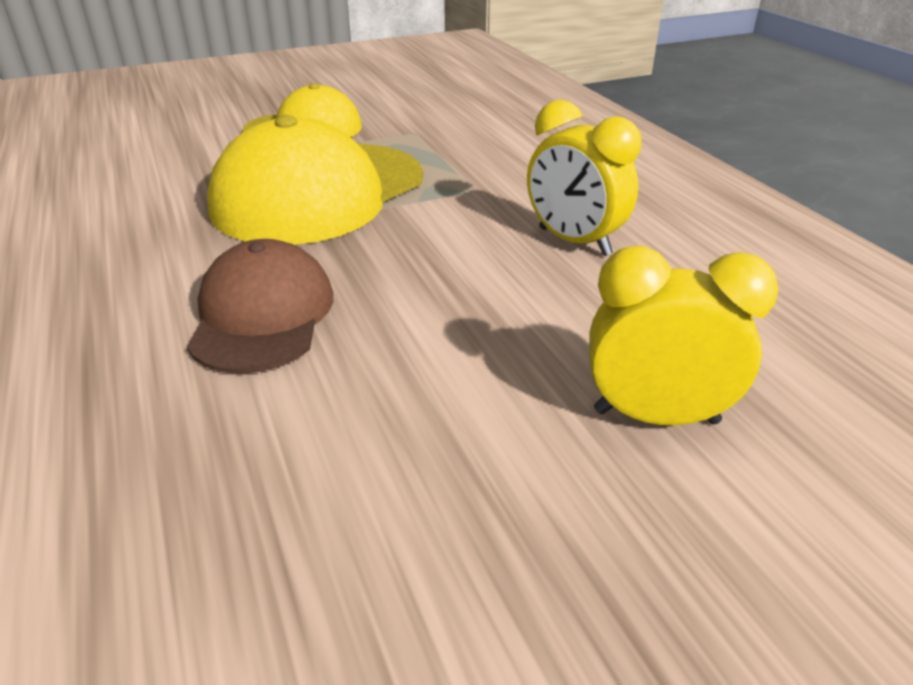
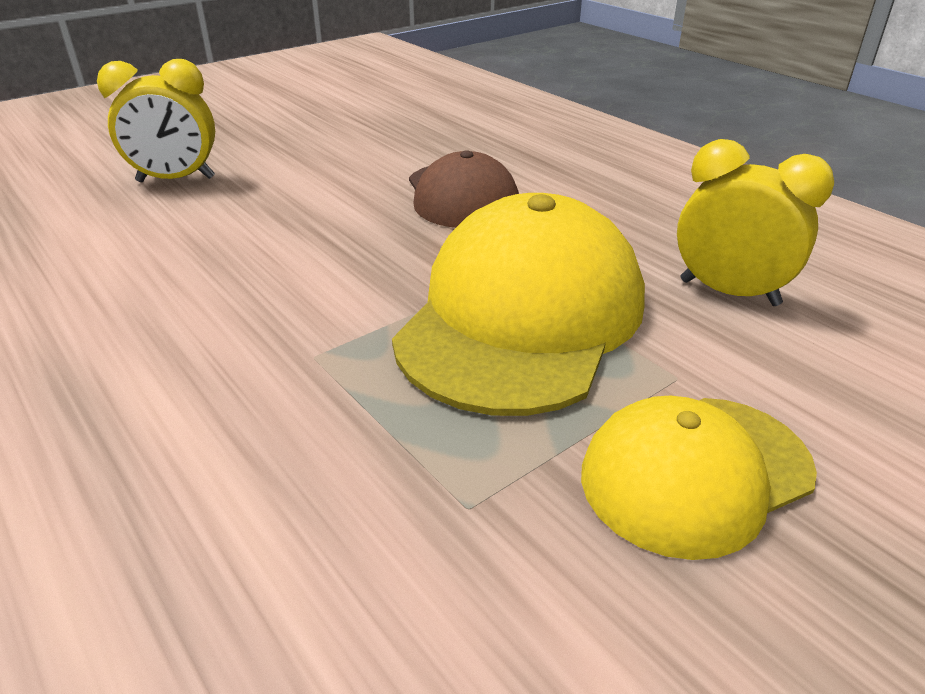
camera: 165 degrees right, 0 degrees up
yellow clock [527,100,641,256] -> yellow clock moved to [677,139,834,306]

